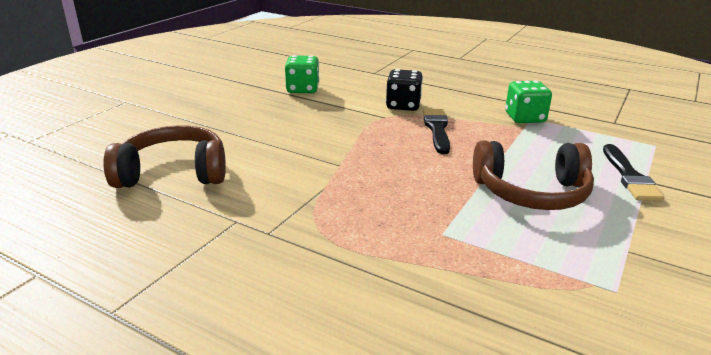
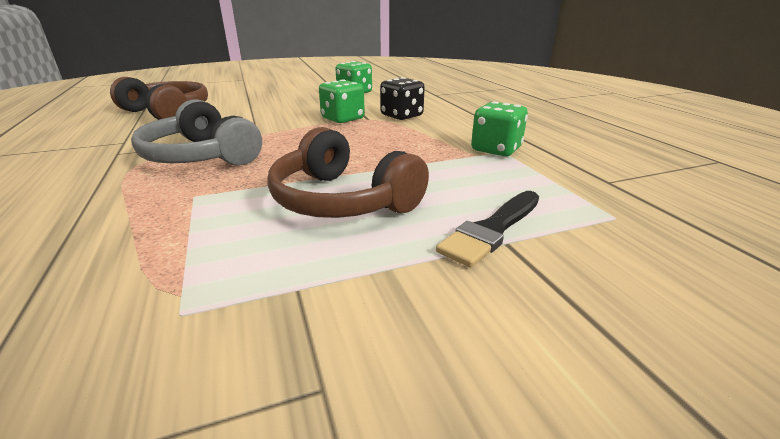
camera: 40 degrees right, 0 degrees up
black brush [423,109,450,154] -> none
none -> grey headphones [131,99,262,166]
none -> green dice [319,79,365,123]

